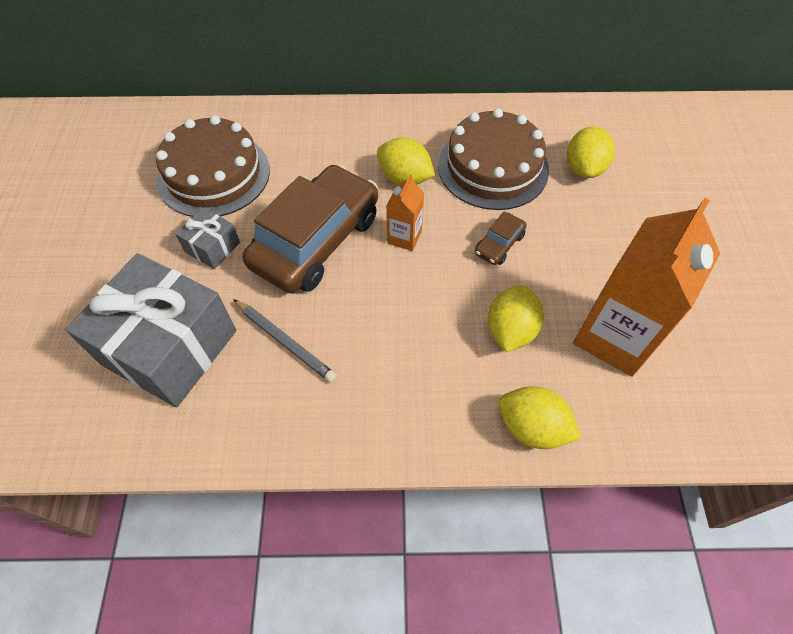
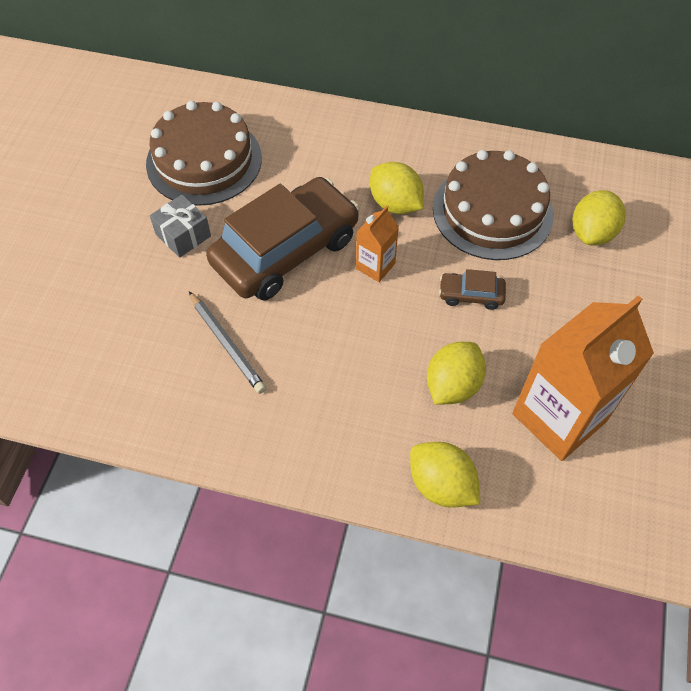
camera: 15 degrees right, 0 degrees up
grey gift [65,253,236,408] -> none
brown car [475,211,527,265] -> brown car turned 45 degrees clockwise [439,269,506,310]

